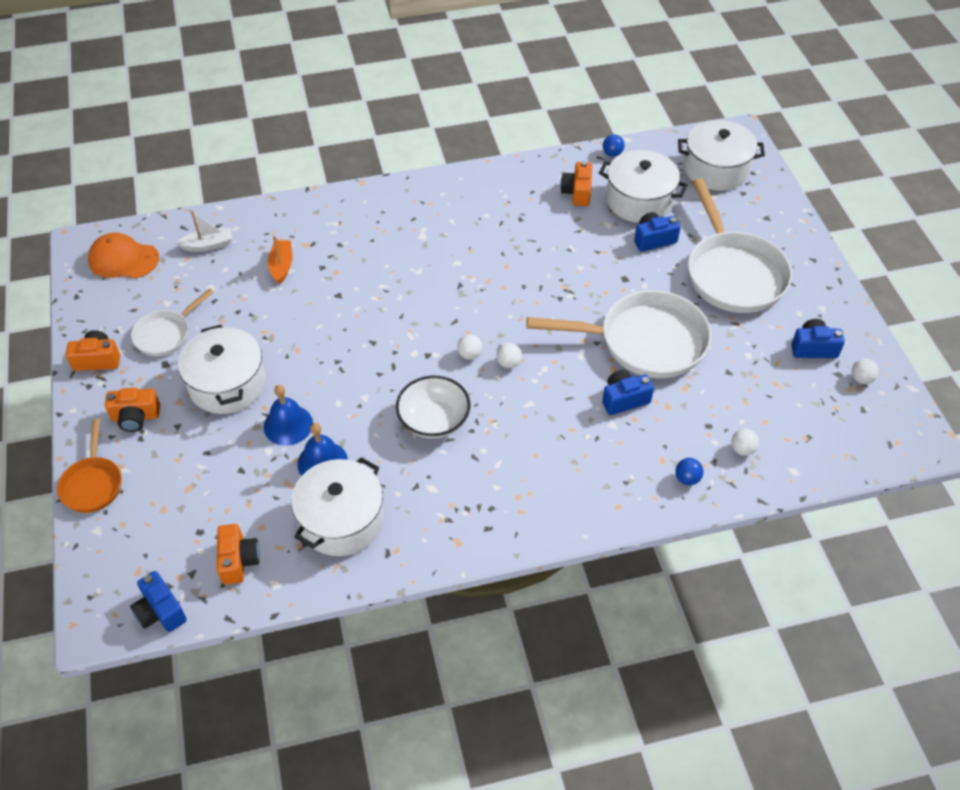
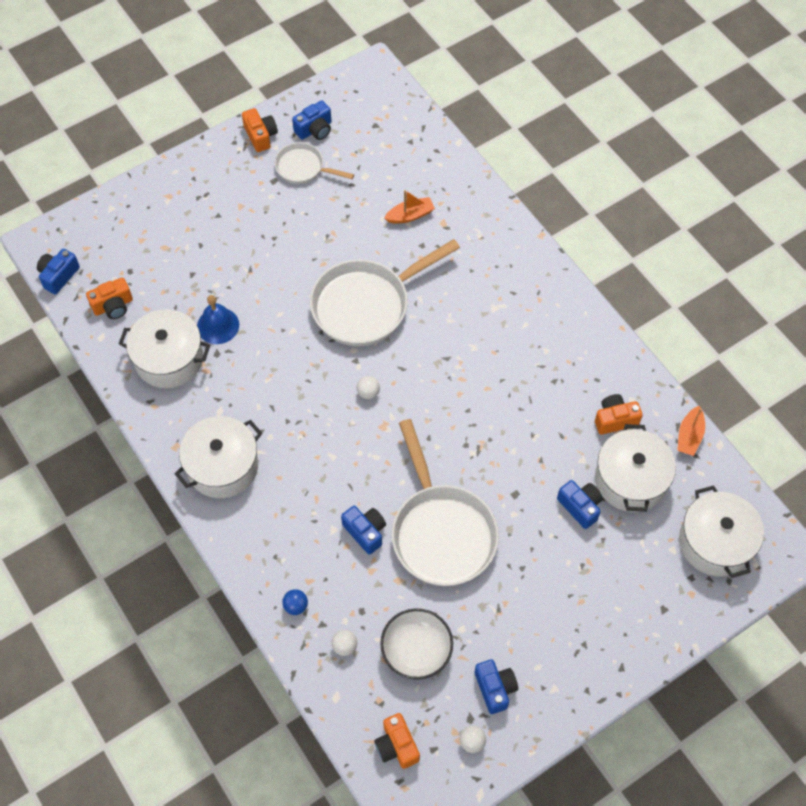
camera: 70 degrees right, 10 degrees up
orange pan [57,419,121,513] -> none
orange cap [88,233,159,278] -> none
orange camera [105,388,160,432] -> orange camera moved to [374,713,420,769]
white boat [176,211,232,252] -> none
white pot [178,325,266,414] -> white pot moved to [175,416,262,498]
blue bell [264,385,313,446] -> none
white bowl [396,376,471,439] -> white bowl moved to [380,608,453,680]
white ball [497,343,522,368] -> none
blue ball [603,134,624,157] -> orange boat [677,406,705,456]
white pan [688,178,792,313] -> white pan moved to [310,239,460,346]
none -> blue camera [292,100,331,140]

